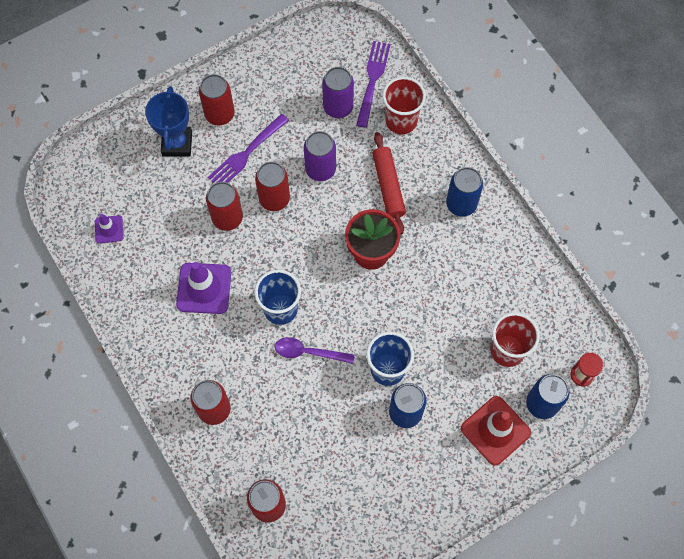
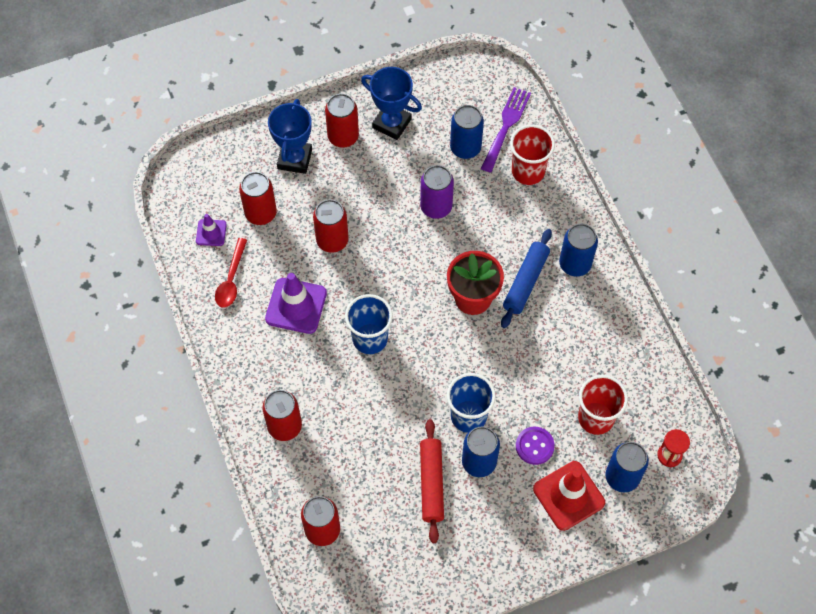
camera: 10 degrees right, 5 degrees down
purple fork [208,114,289,183] -> none
red can [255,162,290,211] -> red can moved to [239,172,277,225]
purple spoon [275,337,355,364] -> none
purple can [322,67,354,118] -> blue can [450,105,484,159]
red rolling pin [372,132,406,235] -> red rolling pin moved to [420,419,444,543]
none -> red spoon [215,238,247,307]
none -> blue trophy [361,67,422,140]
none -> blue rolling pin [501,229,552,328]
none -> purple button [516,427,555,465]

